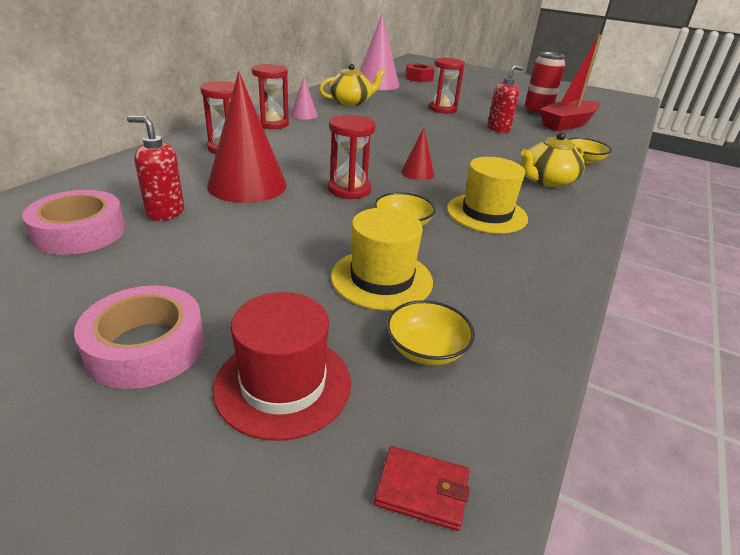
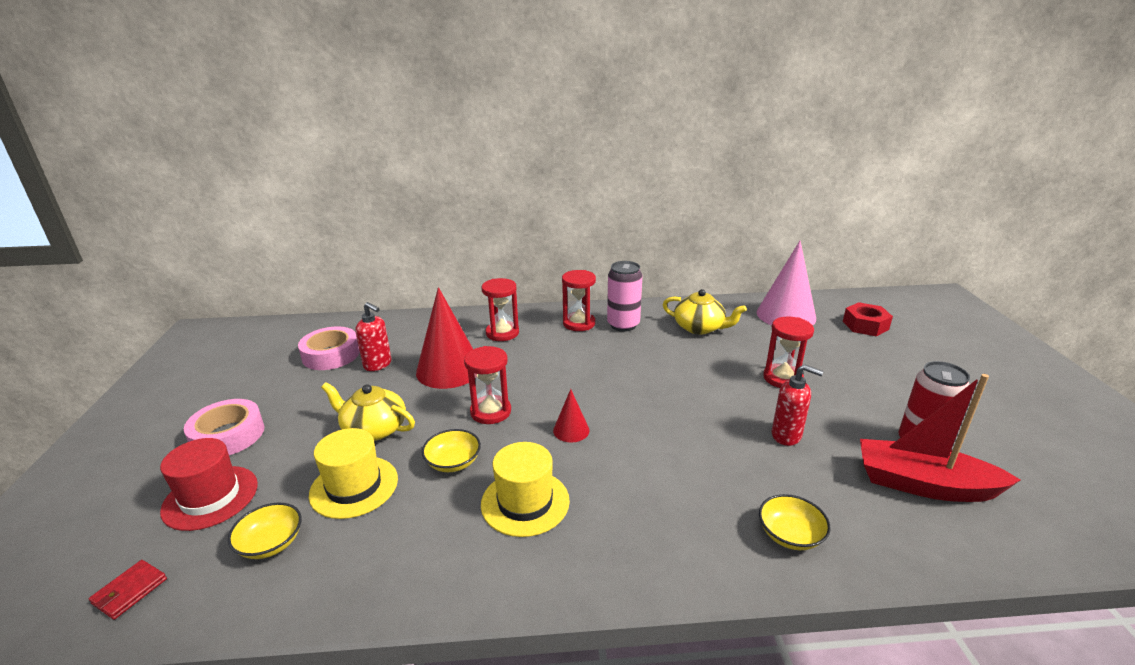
camera: 60 degrees right, 5 degrees down
red soap dispenser [127,116,184,221] -> red soap dispenser turned 135 degrees clockwise [355,302,392,371]
pink cone [291,77,318,120] -> pink can [607,261,643,332]
red wallet [374,446,470,531] -> red wallet turned 45 degrees clockwise [89,560,167,620]
yellow teapot [521,132,585,187] -> yellow teapot moved to [321,382,415,441]

